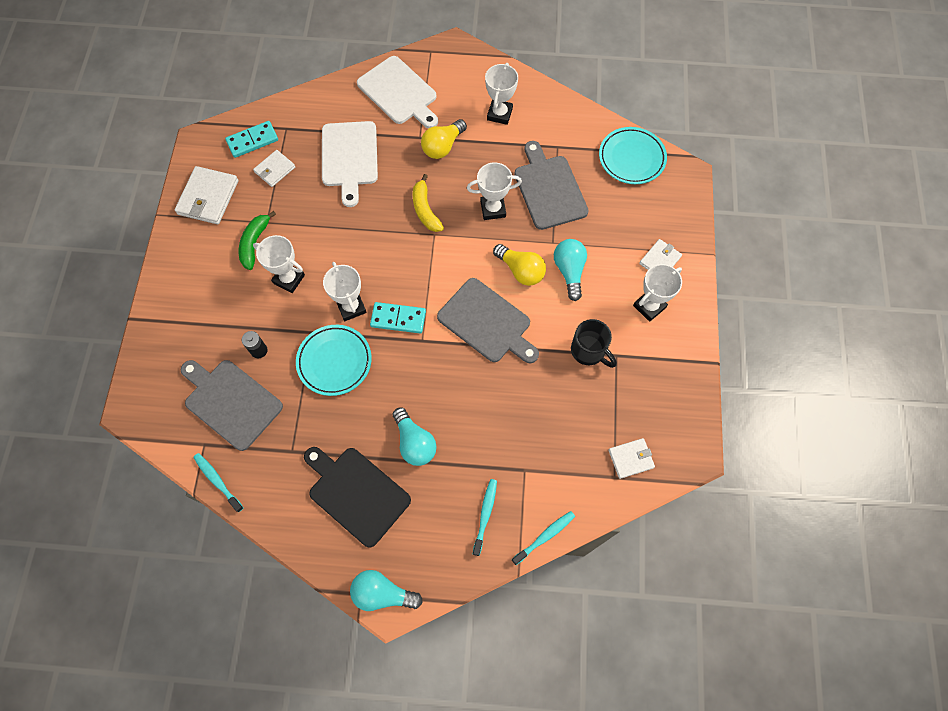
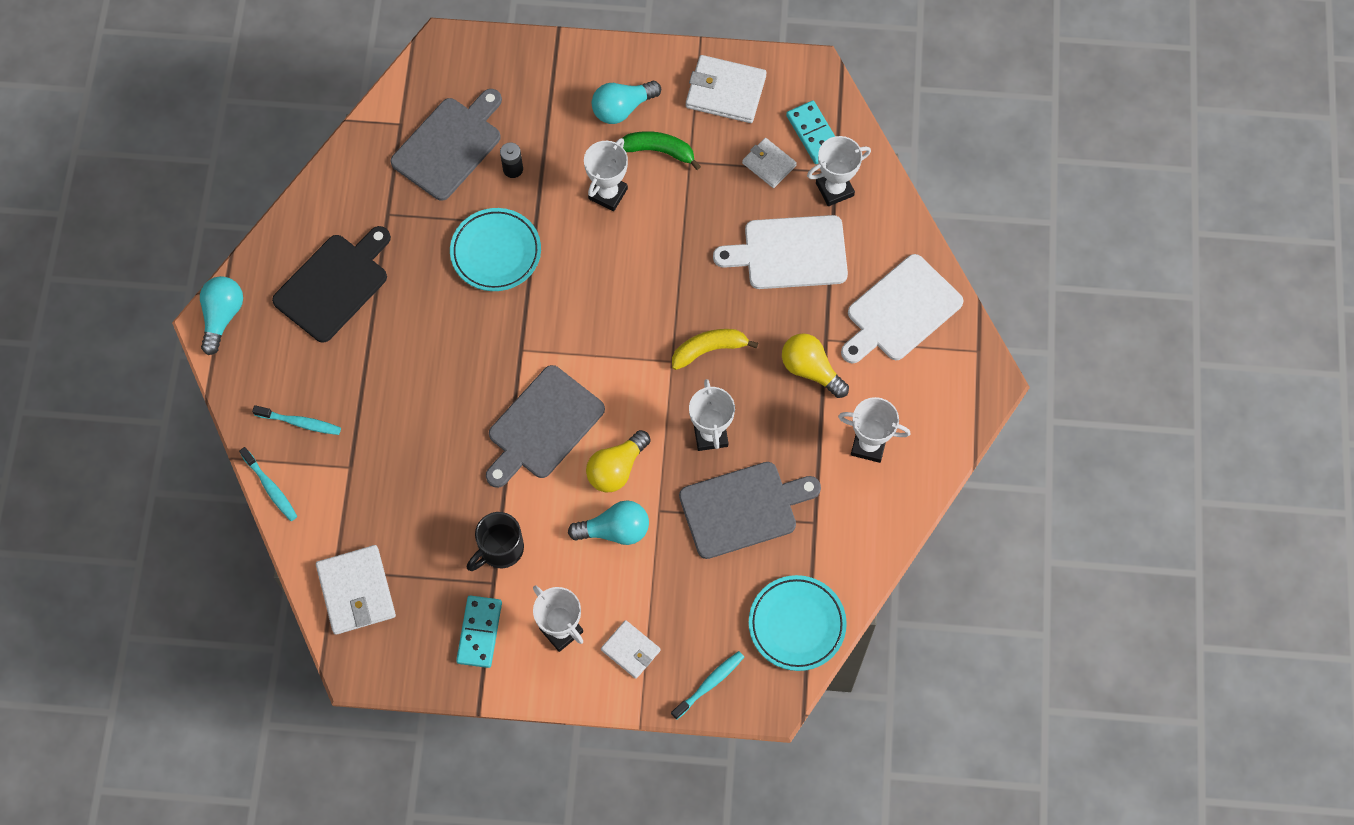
camera: 90 degrees right, 0 degrees up
turquoise toothbrush [193,453,244,512] -> turquoise toothbrush moved to [671,651,744,720]
white trophy [323,262,367,321] -> white trophy moved to [807,136,871,206]
turquoise domino [370,302,426,334] -> turquoise domino moved to [456,595,502,668]
turquoise light bulb [393,407,437,466] -> turquoise light bulb moved to [592,81,661,124]
white wallet [608,438,655,479] -> white wallet [316,545,396,635], size x1.65

